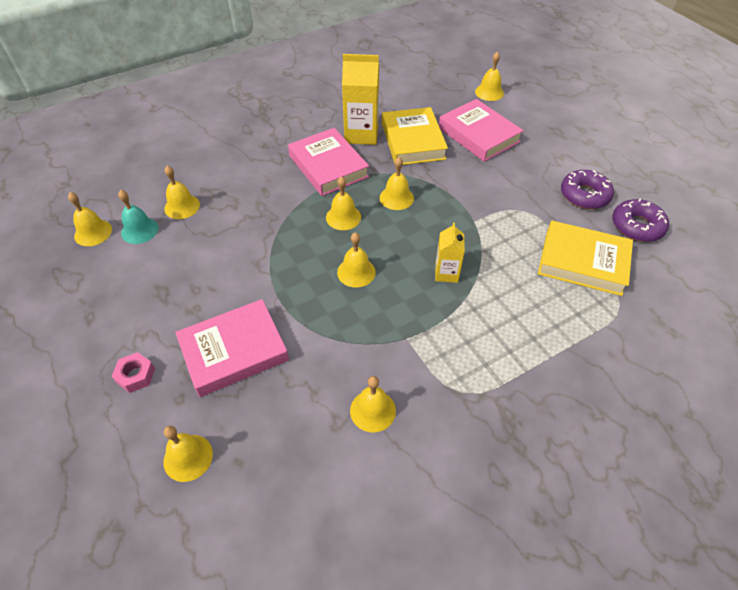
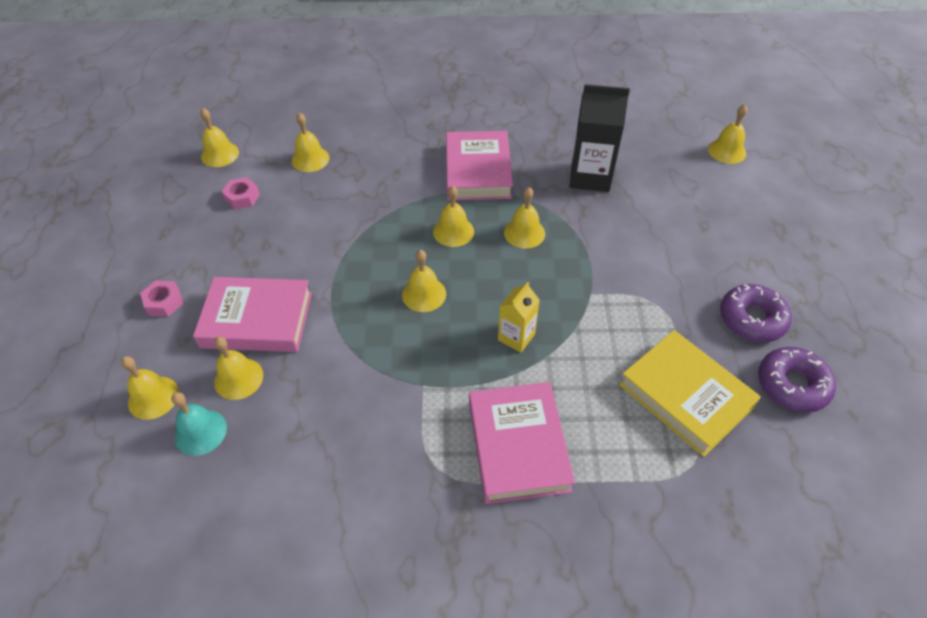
camera: 30 degrees right, 0 degrees up
turquoise bell [118,190,158,244] -> turquoise bell moved to [171,392,227,456]
yellow carton [342,54,379,145] -> none
yellow bell [350,376,396,432] -> yellow bell moved to [214,337,263,400]
yellow book [382,107,448,165] -> black carton [569,84,630,192]
pink book [439,99,524,162] -> pink book moved to [469,382,575,504]
none -> pink nut [222,177,260,209]

